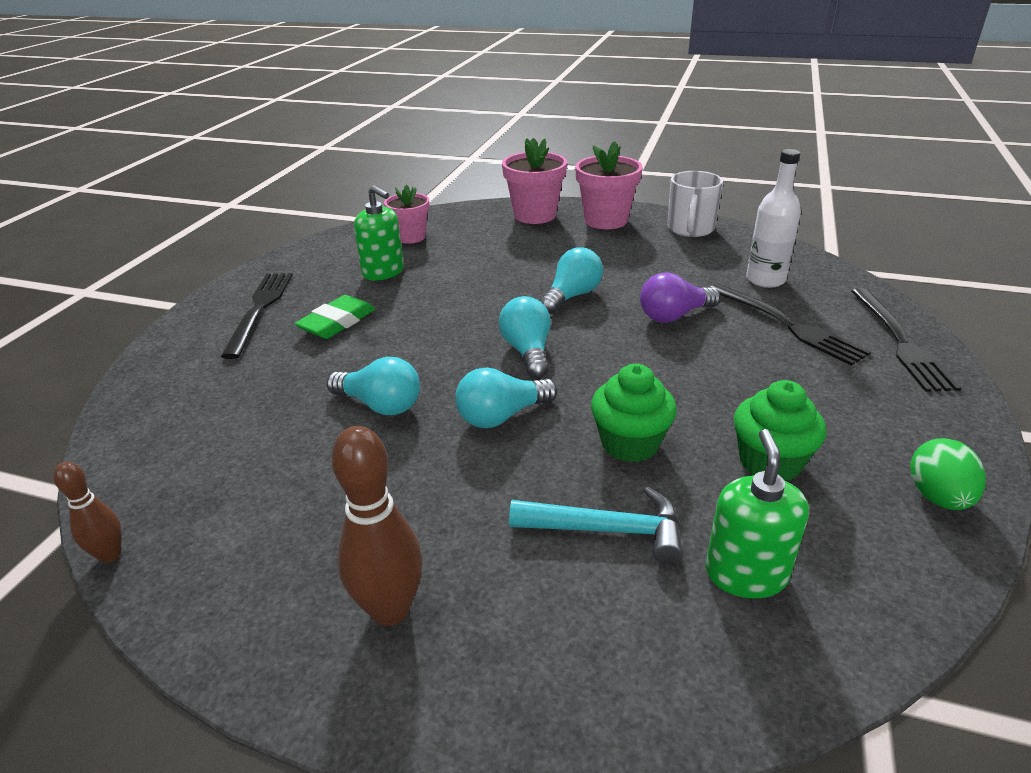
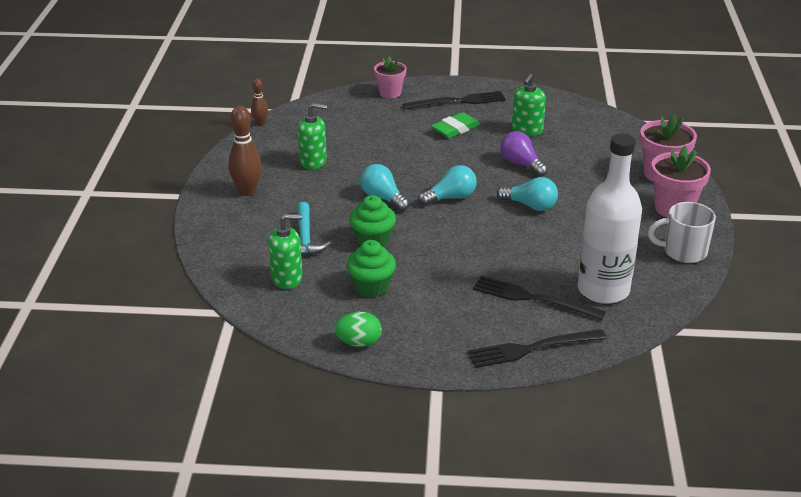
camera: 75 degrees right, 0 degrees up
green eraser [294,295,375,339] -> green eraser turned 60 degrees counterclockwise [431,112,480,138]
turquoise light bulb [327,357,420,415] -> none
pink flower pot [384,185,429,244] -> pink flower pot moved to [374,56,407,99]
purple light bulb [640,273,720,323] -> purple light bulb moved to [500,131,548,177]
black fork [709,284,871,366] -> black fork turned 75 degrees clockwise [473,276,606,320]
white bottle [746,149,801,288] -> white bottle [578,133,642,304], size x1.64
none -> green soap dispenser [298,103,327,170]

